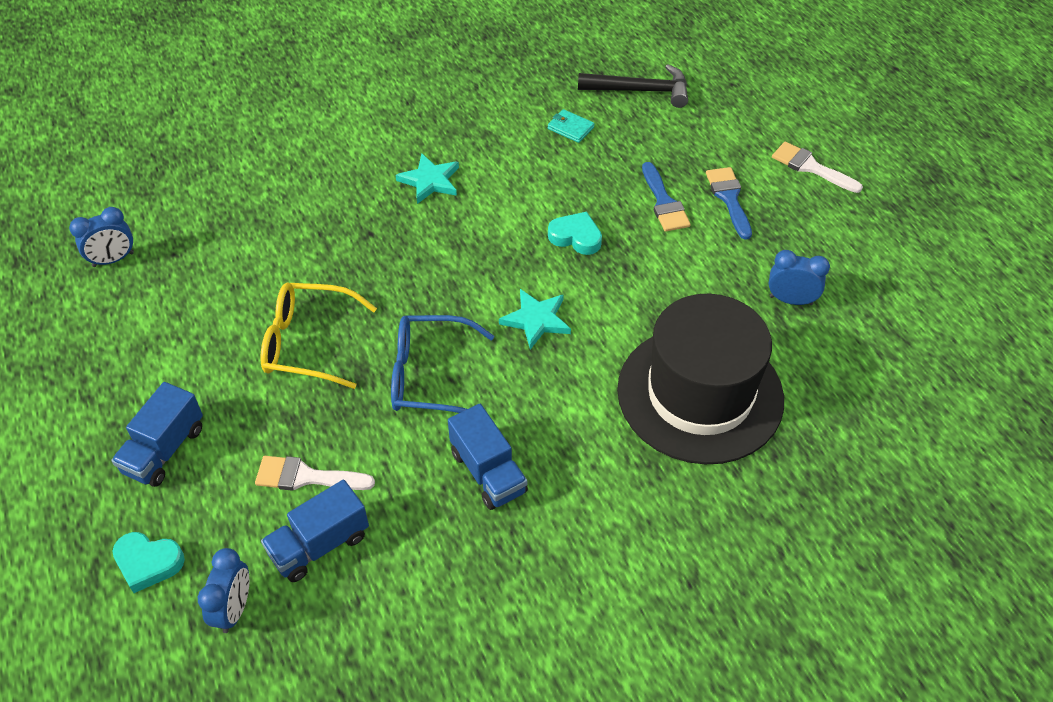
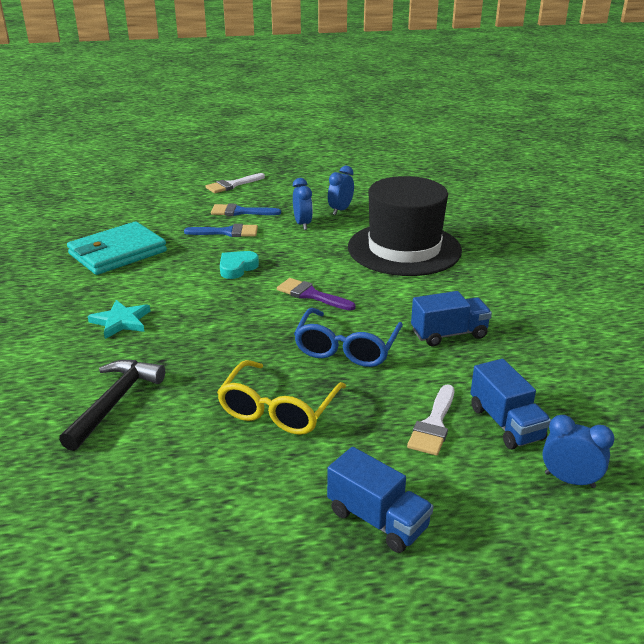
camera: 75 degrees left, 20 degrees down
blue clock [69,207,134,267] -> blue clock moved to [293,178,313,230]
turquoise heart [112,532,185,593] -> none
turquoise star [499,289,571,350] -> purple brush [277,278,356,311]
turquoise wallet [548,109,595,143] -> turquoise wallet [67,221,167,275], size x2.45
black hammer [578,64,688,108] -> black hammer moved to [59,360,165,451]

